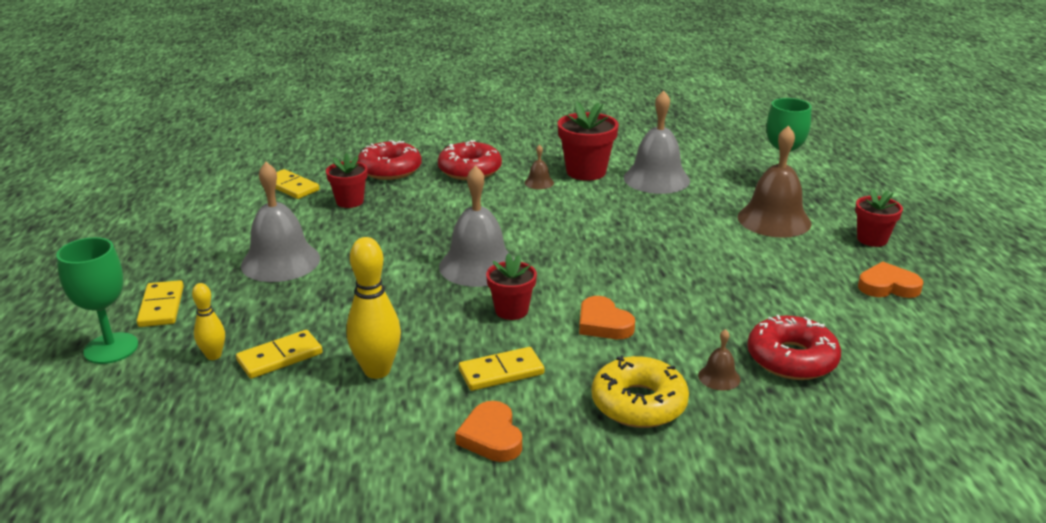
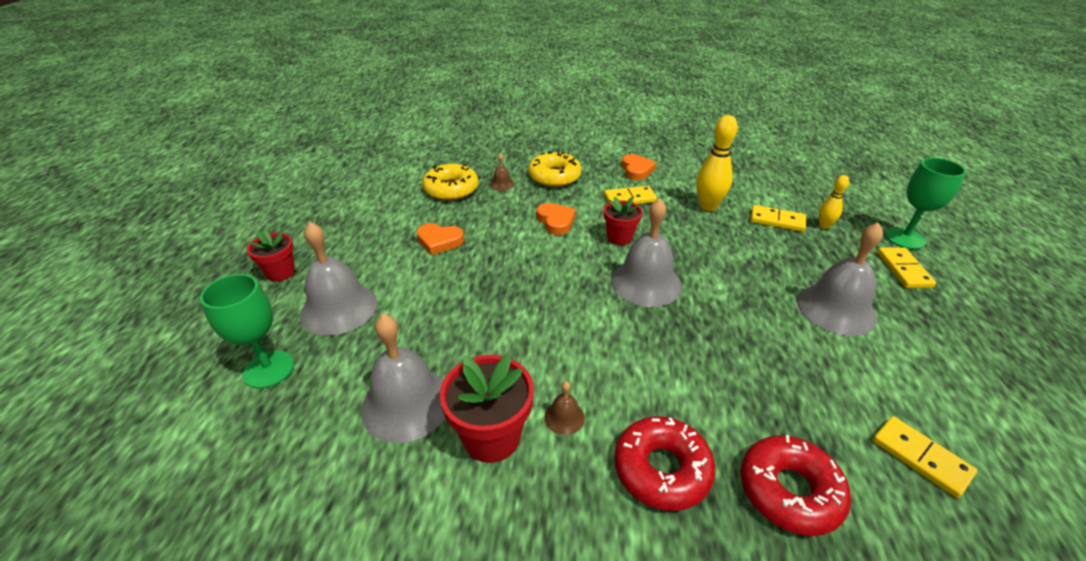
camera: 170 degrees left, 10 degrees up
yellow domino [236,330,323,379] -> yellow domino turned 45 degrees clockwise [750,205,806,232]
red flower pot [326,153,368,208] -> none
brown bell [738,125,811,238] -> grey bell [300,222,377,336]
red donut [747,315,841,380] -> yellow donut [422,164,478,201]
orange heart [858,262,923,298] -> orange heart moved to [416,223,464,255]

